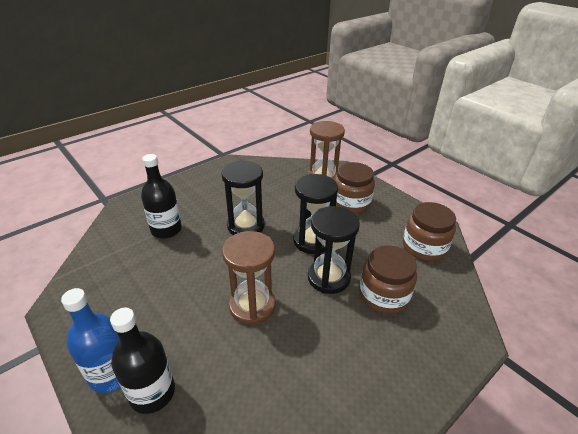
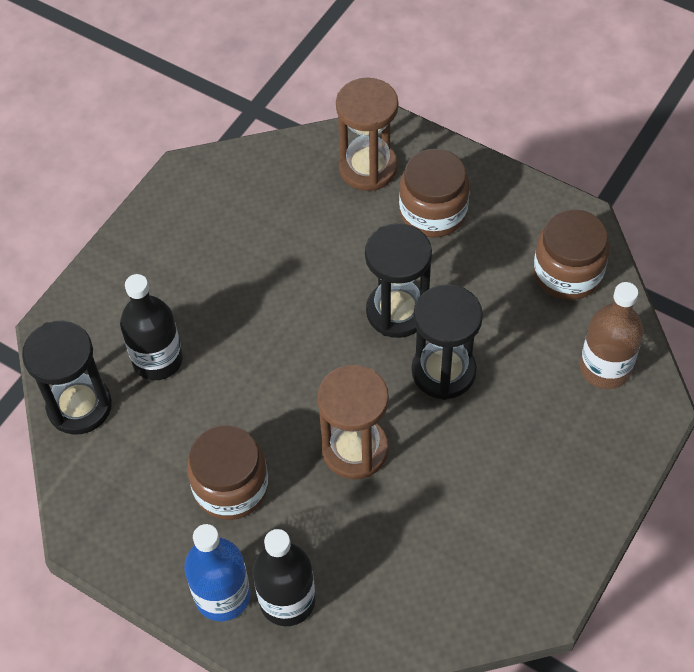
camera: 15 degrees left, 20 degrees up
black hourglass [221,160,265,235] -> black hourglass moved to [22,321,112,435]
brown jar [359,245,417,314] -> brown jar moved to [187,425,269,520]
none -> brown bottle [580,282,644,389]

